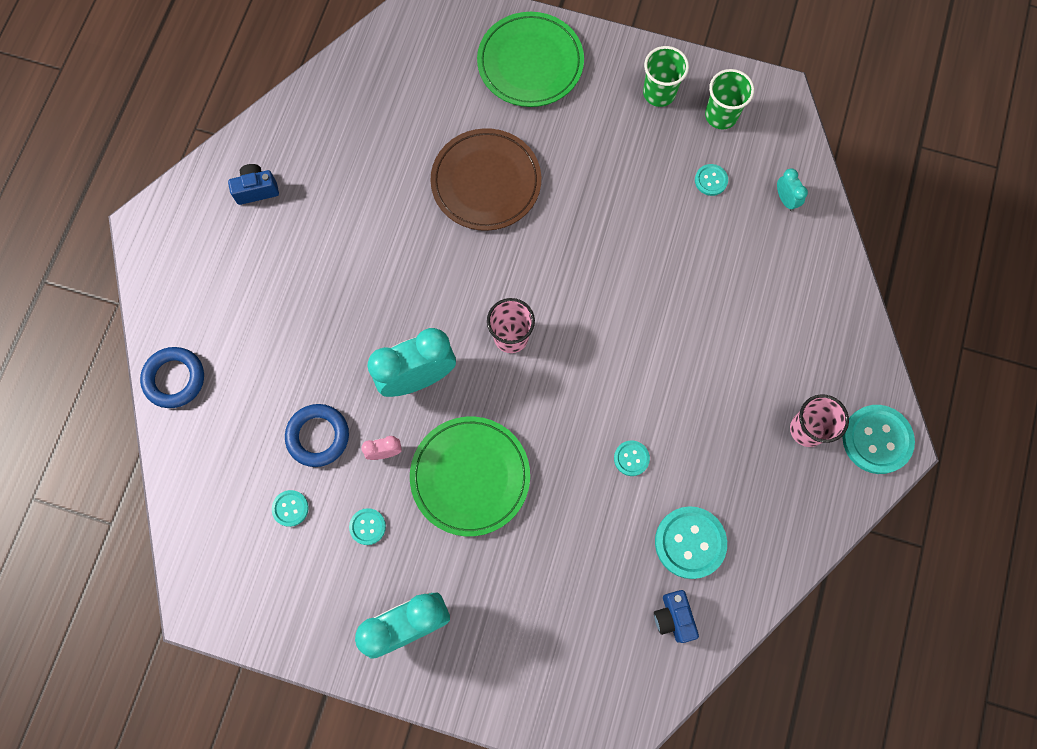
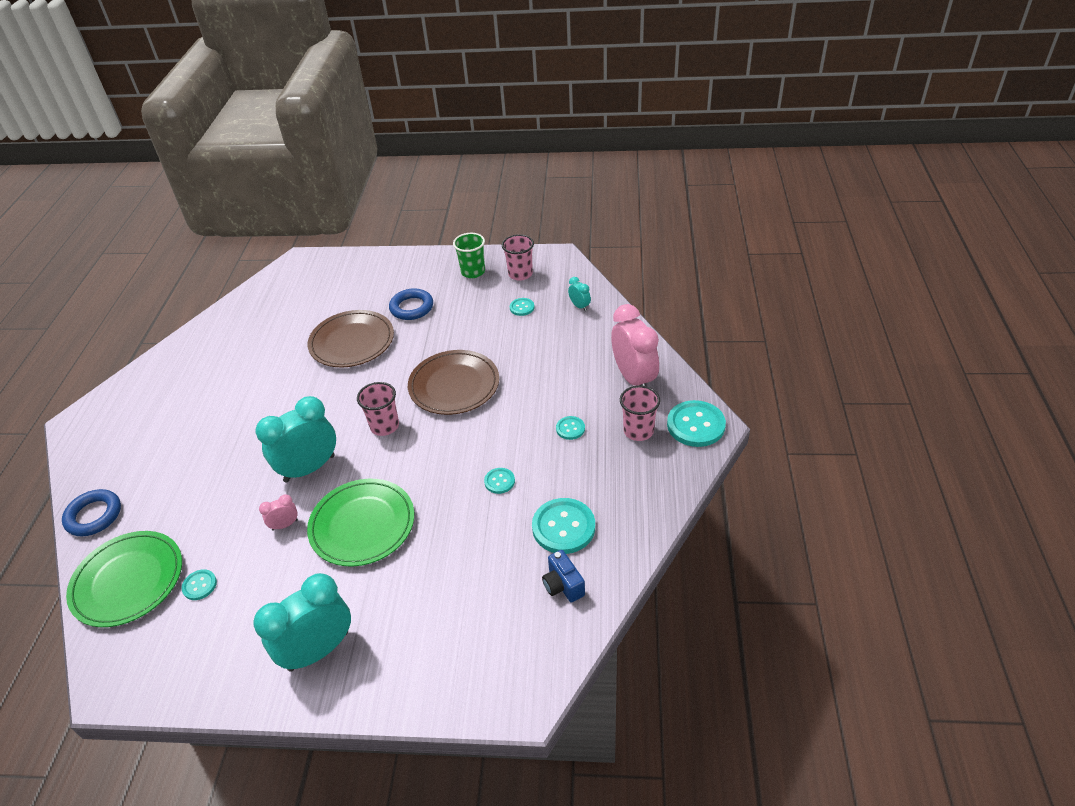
camera: 10 degrees left, 30 degrees down
blue camera [228,164,279,205] -> none
blue ring [285,404,349,467] -> blue ring moved to [389,288,433,320]
turquoise button [349,508,386,545] -> turquoise button moved to [556,416,585,440]
green plate [477,12,584,107] -> green plate moved to [66,531,182,627]
green cup [705,69,754,129] -> pink cup [502,234,534,281]
none -> brown plate [408,350,499,415]
none -> pink clock [611,304,659,386]

